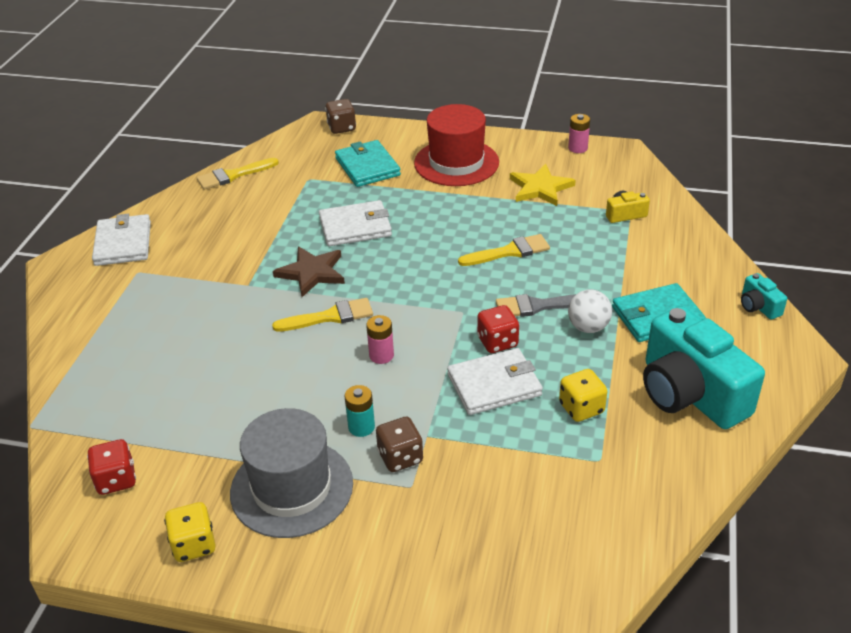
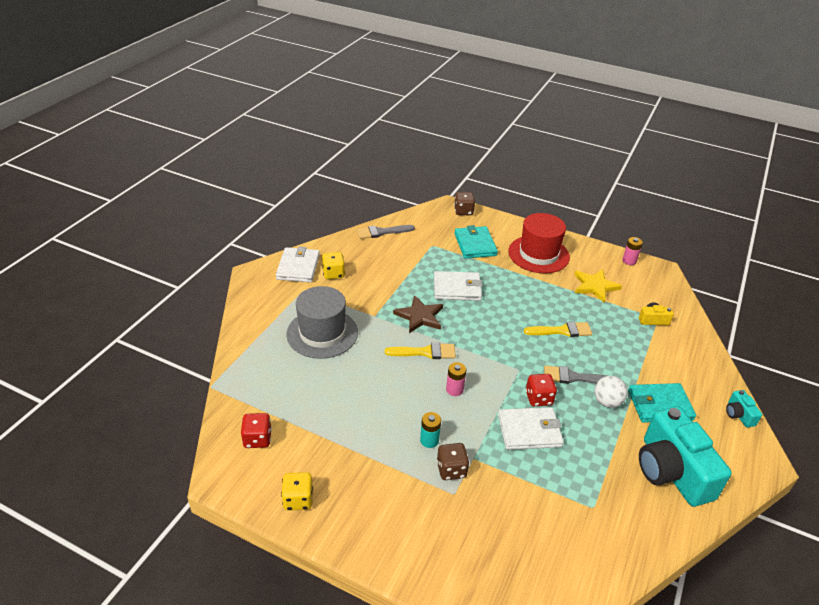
camera: 10 degrees right, 0 degrees up
yellow brush [197,158,279,190] -> grey brush [357,225,415,239]
grey hat [230,408,353,538] -> grey hat moved to [286,286,358,359]
yellow dice [559,369,607,422] -> yellow dice moved to [322,252,345,279]

